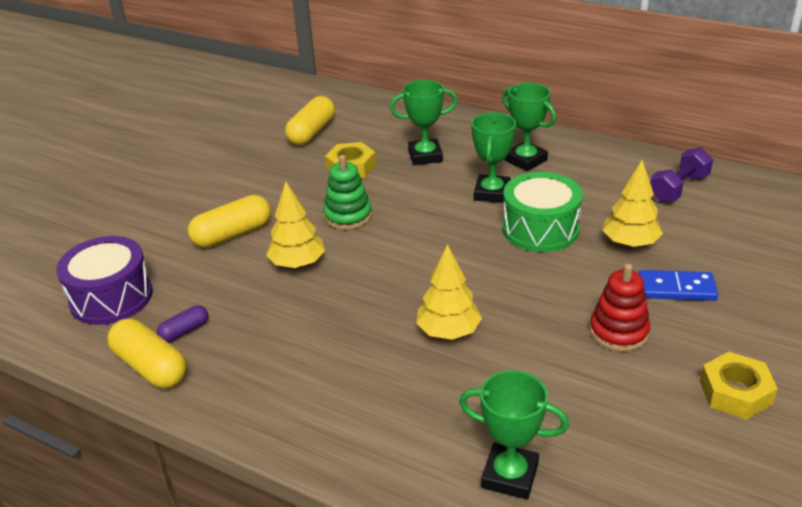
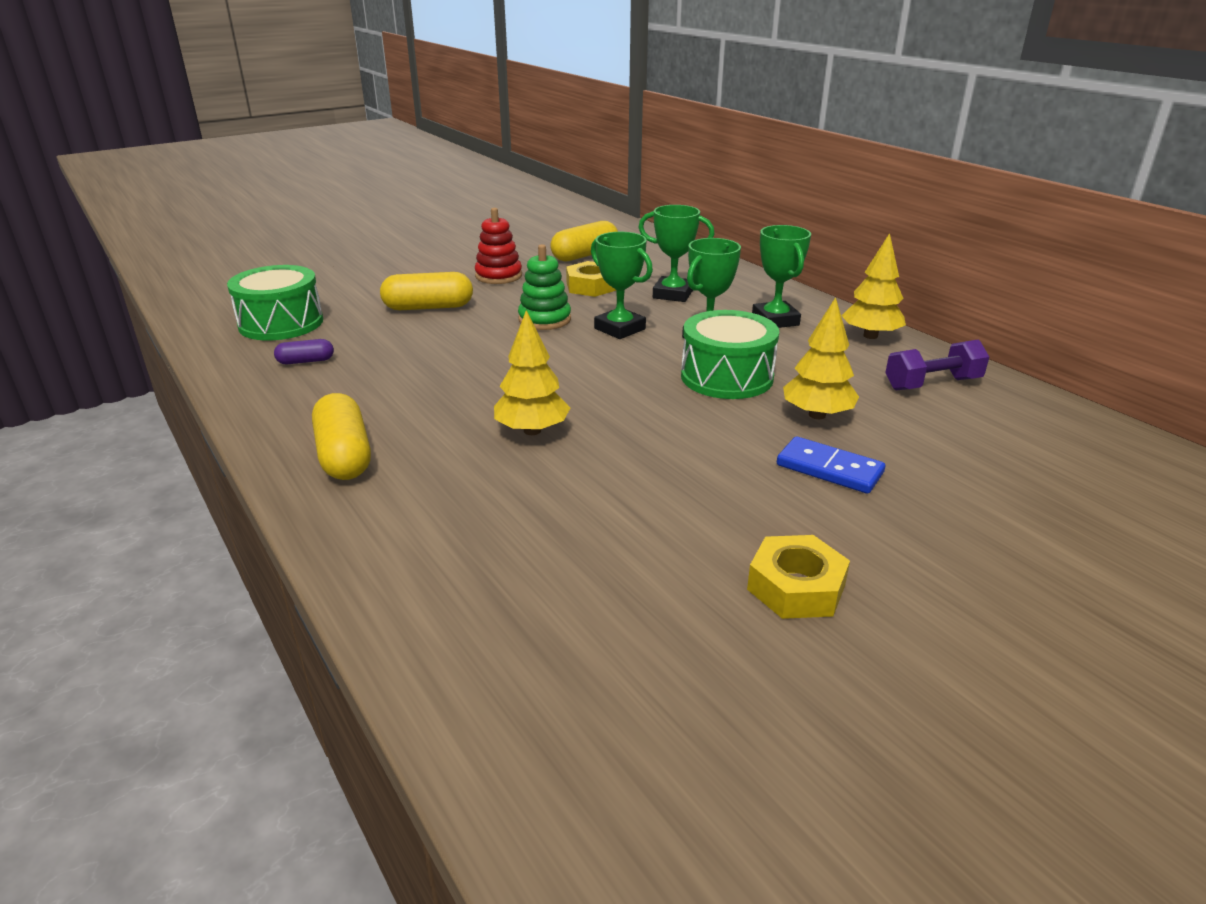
camera: 25 degrees right, 5 degrees down
purple drum [56,236,153,325] -> green drum [227,265,323,340]
yellow capsule [107,318,187,388] -> yellow capsule moved to [312,393,371,480]
yellow tree [266,181,325,268] -> yellow tree moved to [841,233,906,339]
green trophy [459,370,569,500] -> green trophy moved to [591,232,653,339]
red stacking toy [589,264,650,352] -> red stacking toy moved to [475,208,522,284]

